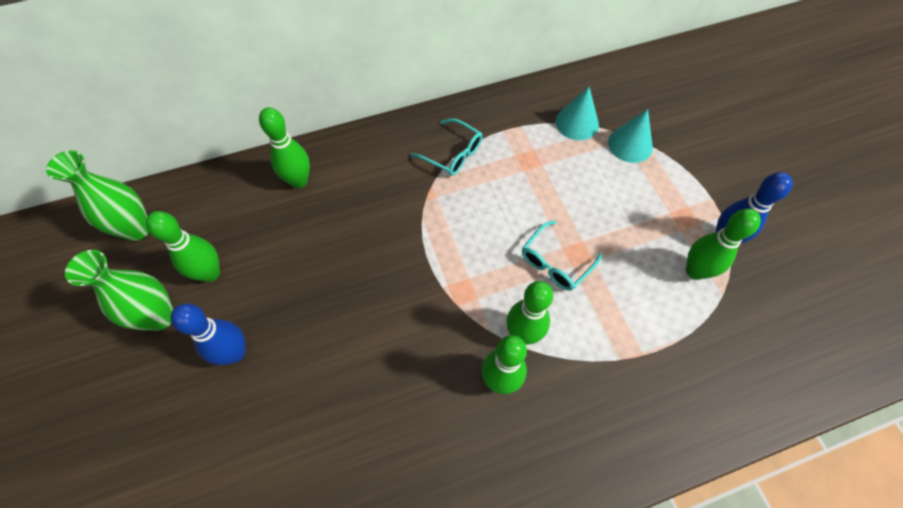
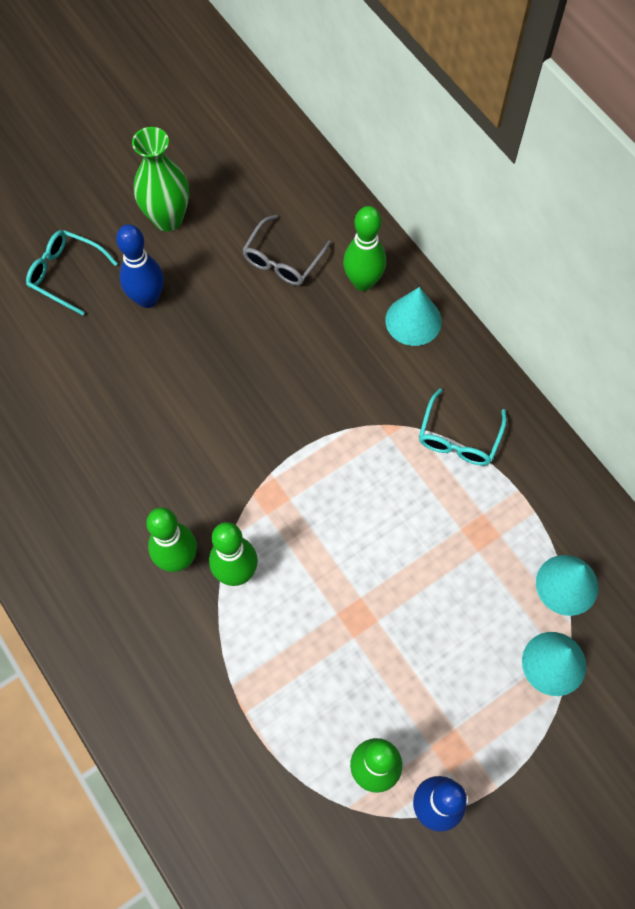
camera: 75 degrees right, 5 degrees up
green vase [46,150,149,241] -> none
green bowling pin [146,211,220,282] -> none
turquoise glasses [522,221,602,291] -> turquoise glasses moved to [26,230,118,315]
none -> grey glasses [242,215,331,285]
none -> turquoise cone [385,287,442,346]

